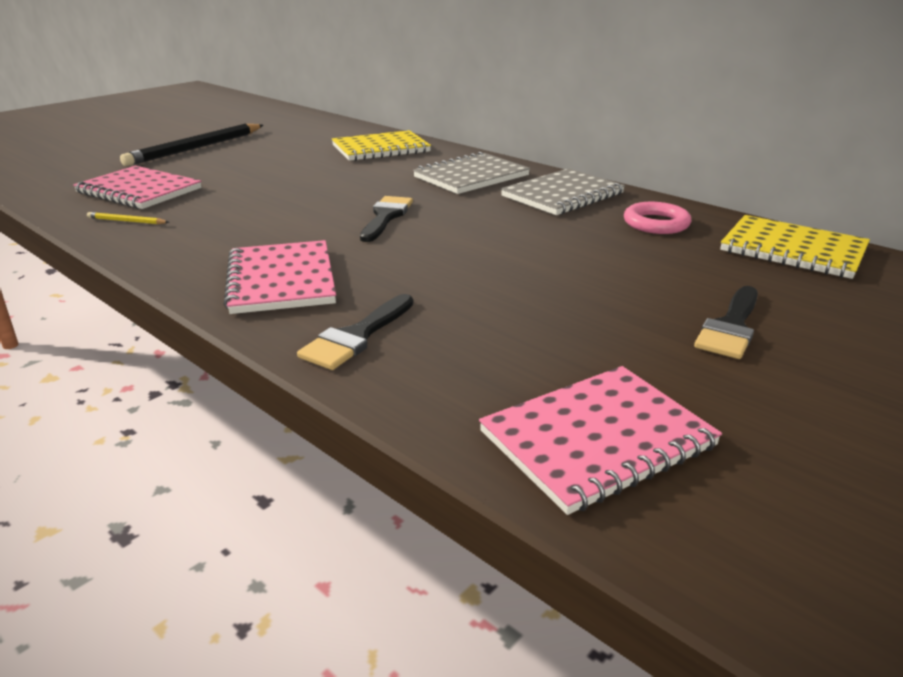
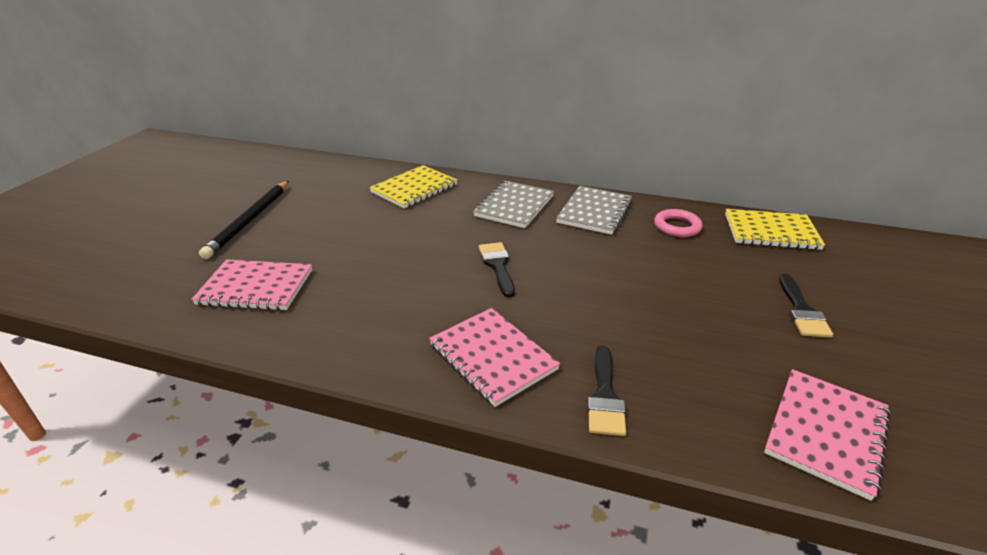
camera: 25 degrees left, 5 degrees up
yellow pencil [87,212,169,224] -> none

